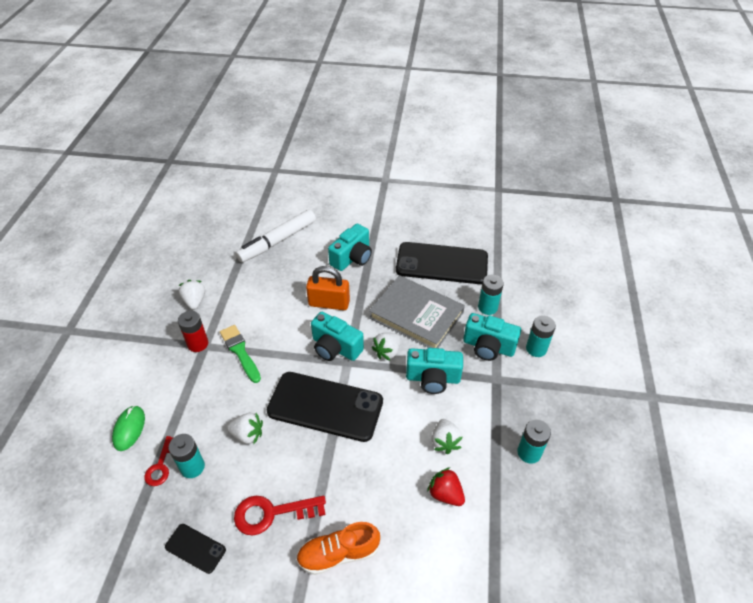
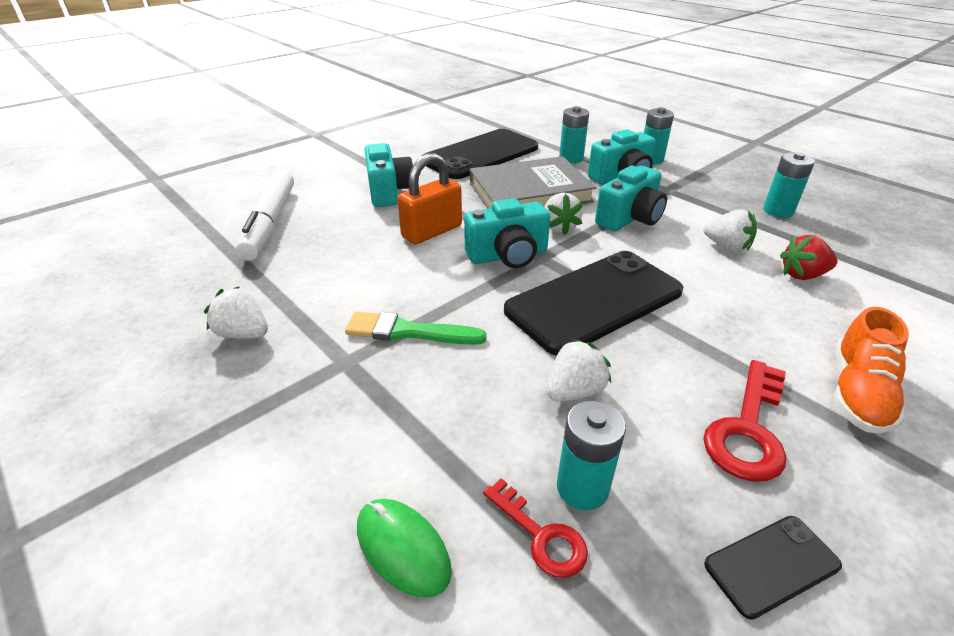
camera: 50 degrees left, 10 degrees down
red battery [178,311,208,352] -> none

